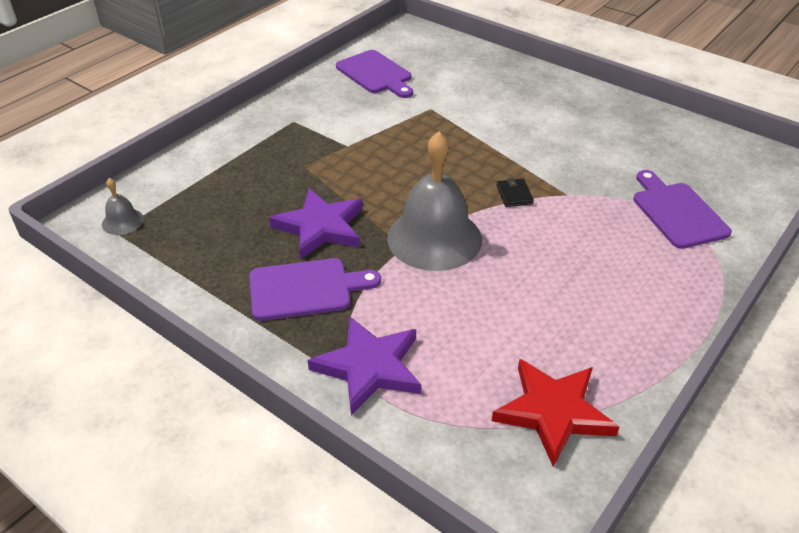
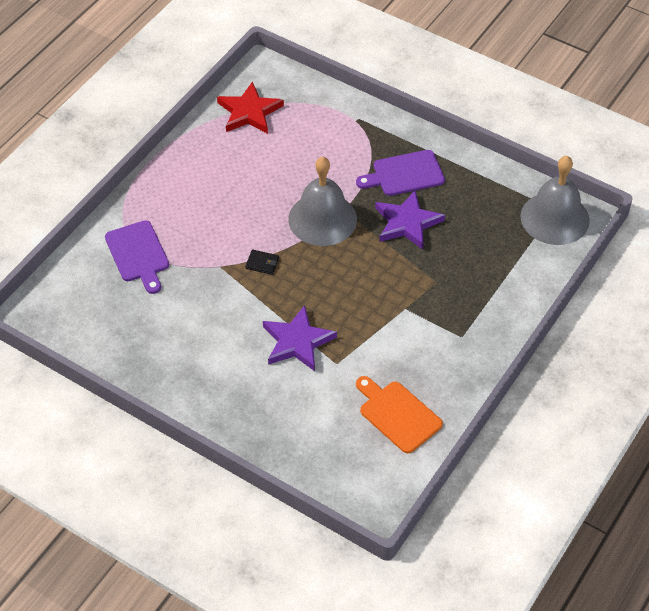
camera: 175 degrees right, 10 degrees up
grey bell [102,178,144,235] -> grey bell [520,156,590,245], size x2.27
purple star [308,316,421,415] -> purple star moved to [263,305,337,371]
purple cutting board [336,50,413,98] -> orange cutting board [356,376,443,453]
black wallet [496,178,534,207] -> black wallet turned 60 degrees counterclockwise [245,250,279,275]

